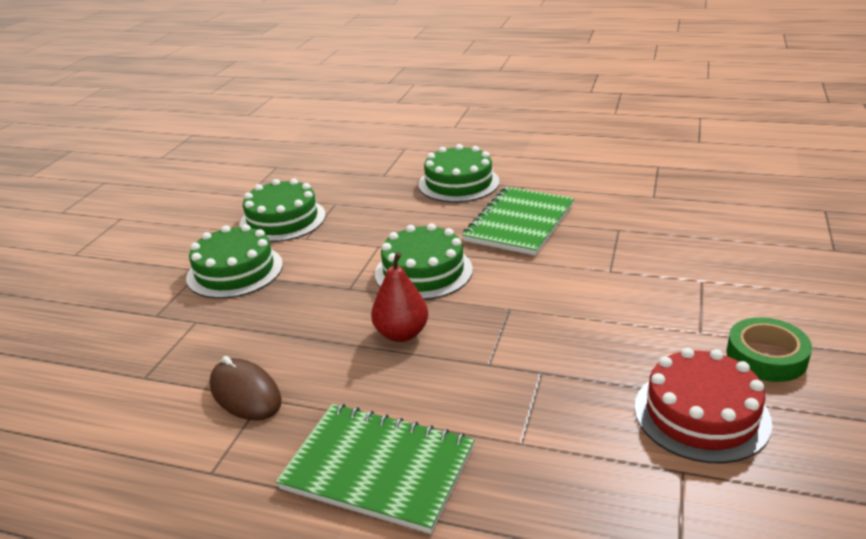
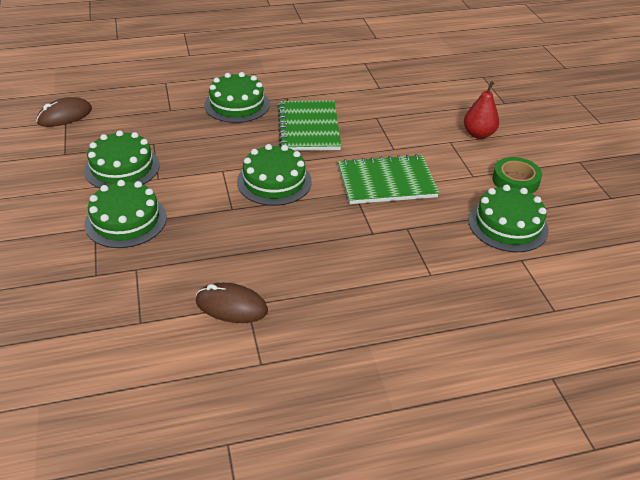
camera: 35 degrees left, 10 degrees up
green notebook [276,404,474,534] -> green notebook moved to [338,154,439,204]
red pear [371,252,428,342] -> red pear moved to [464,81,499,139]
red cake [634,348,772,463] -> green cake [468,185,549,252]
none -> brown mouse [36,97,92,127]

